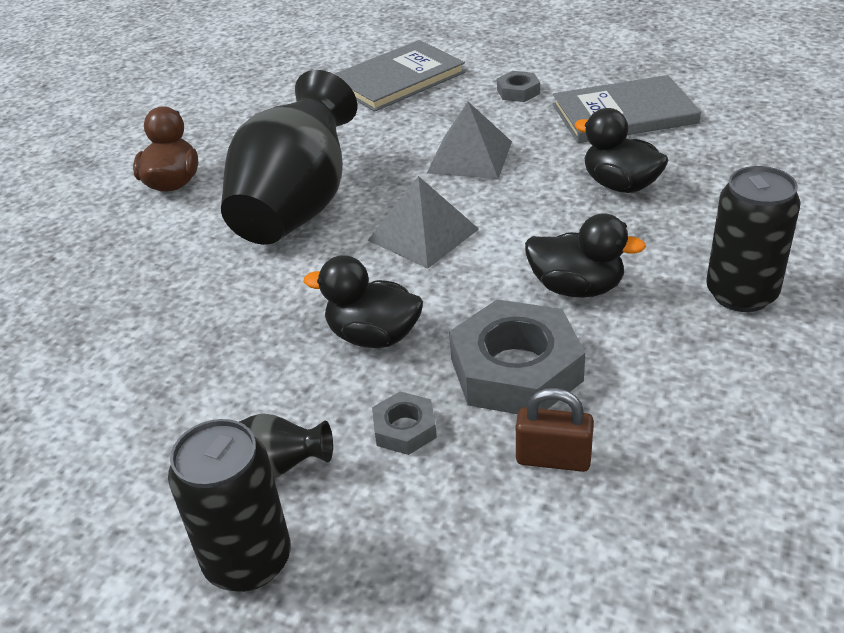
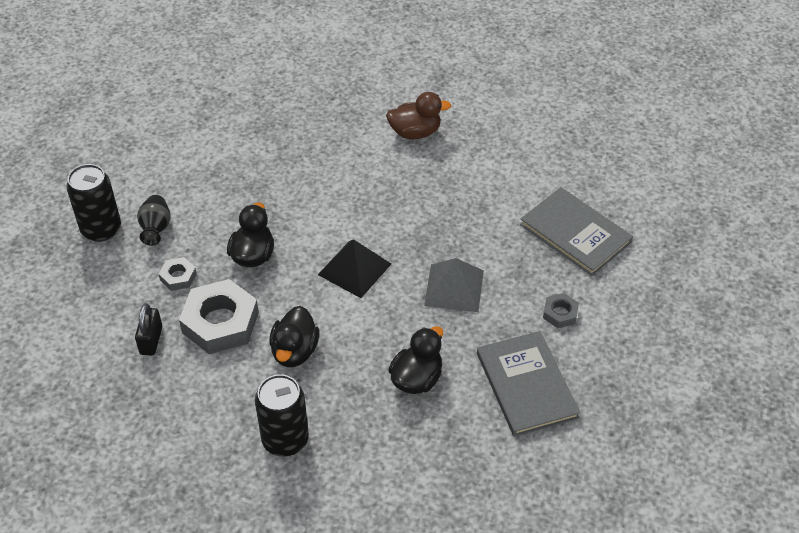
camera: 80 degrees right, 10 degrees up
black vase [221,70,357,245] -> none
grey pyramid [368,176,479,269] -> black pyramid [318,239,391,298]
brown padlock [516,388,594,472] -> black padlock [135,304,162,356]

